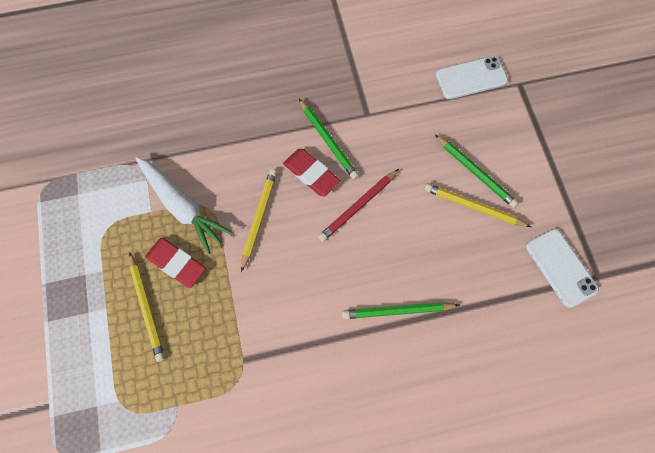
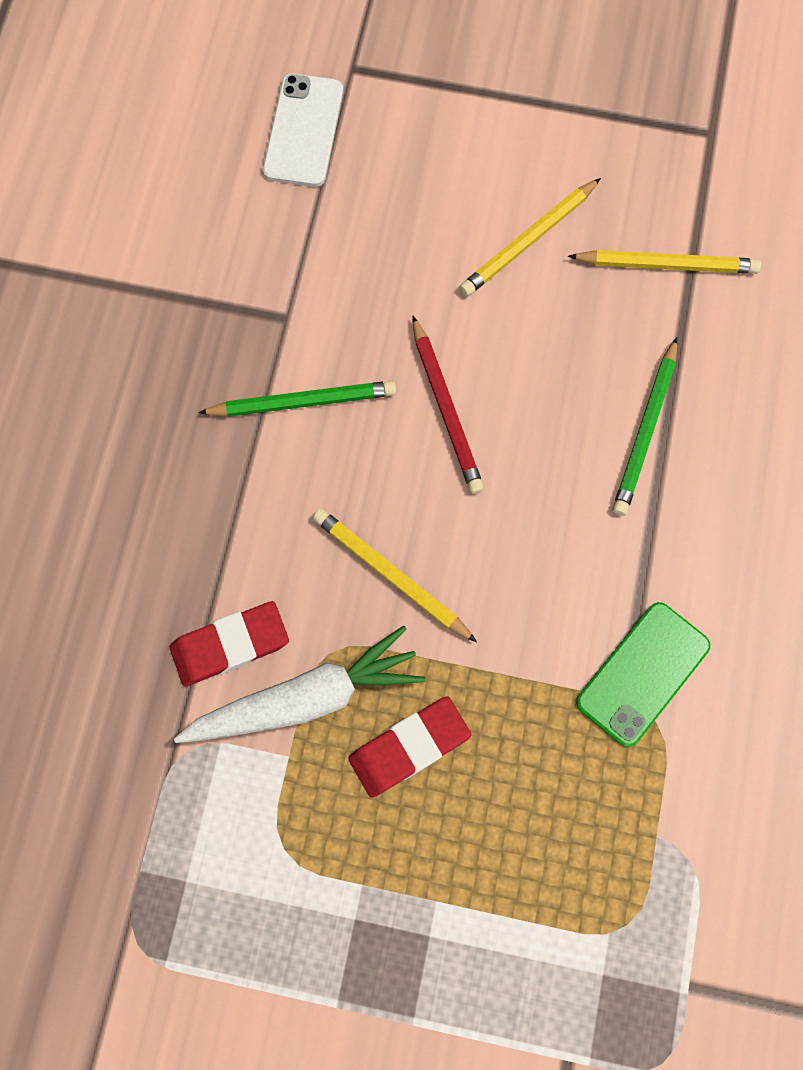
camera: 65 degrees left, 5 degrees up
yellow pencil [129,252,165,362] -> yellow pencil moved to [568,250,761,274]
red eraser [283,149,340,196] -> red eraser moved to [170,601,289,686]
green pencil [435,135,519,208] -> none
white phone [526,229,599,308] -> none
none -> green phone [576,602,710,747]

